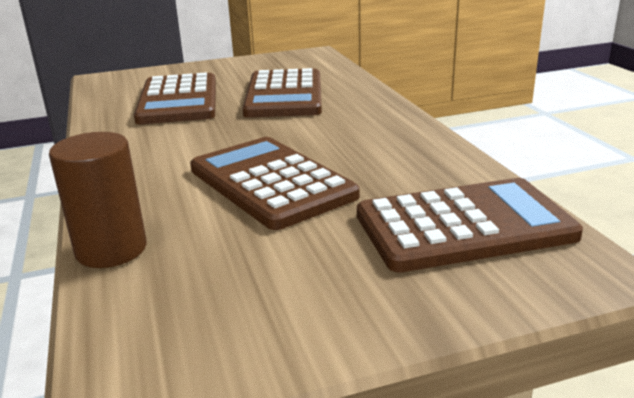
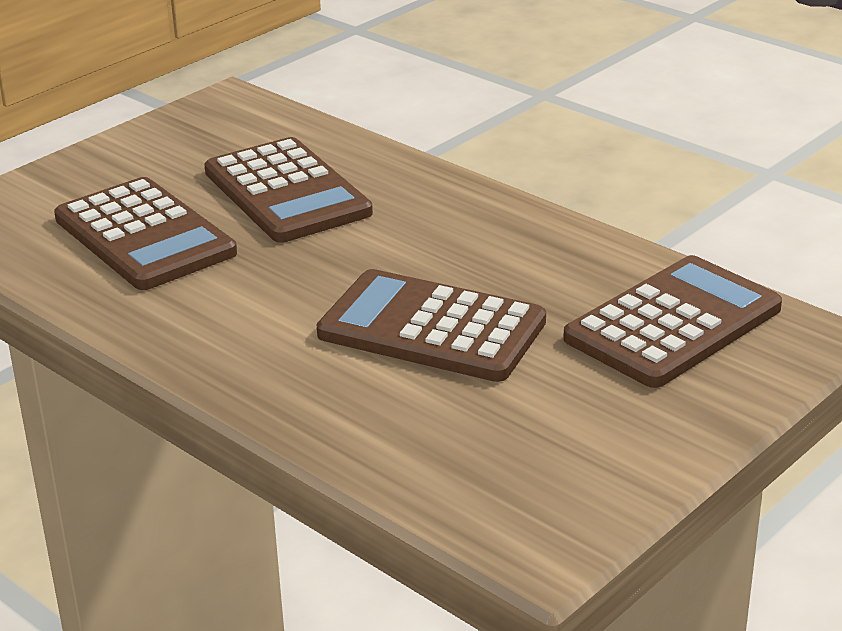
camera: 30 degrees left, 5 degrees up
brown cylinder [49,132,147,268] -> none

